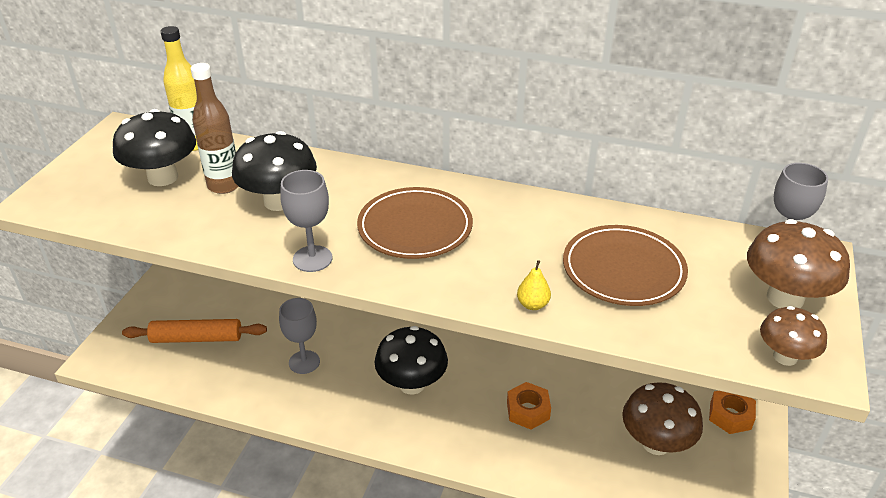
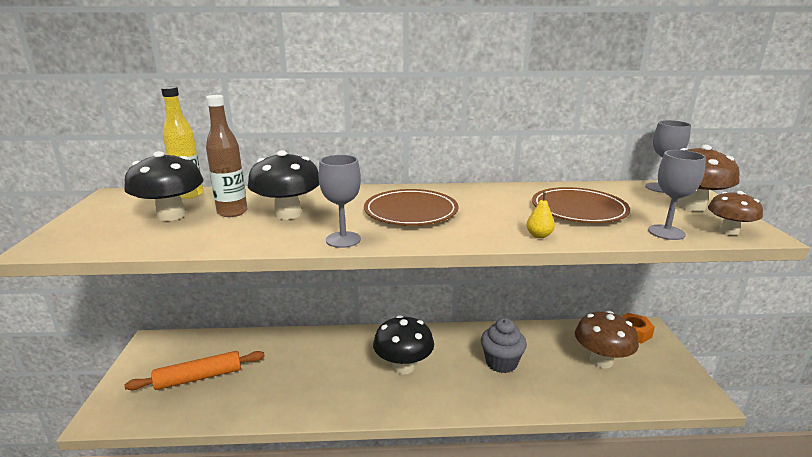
camera: 20 degrees left, 15 degrees down
grey goblet [279,298,320,374] -> grey goblet moved to [648,150,706,240]
orange nut [507,382,551,430] -> grey cupcake [481,318,527,373]

